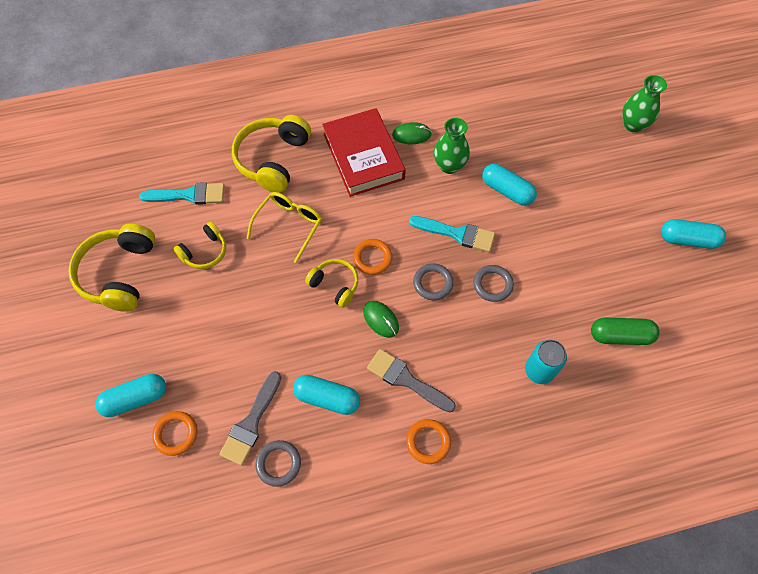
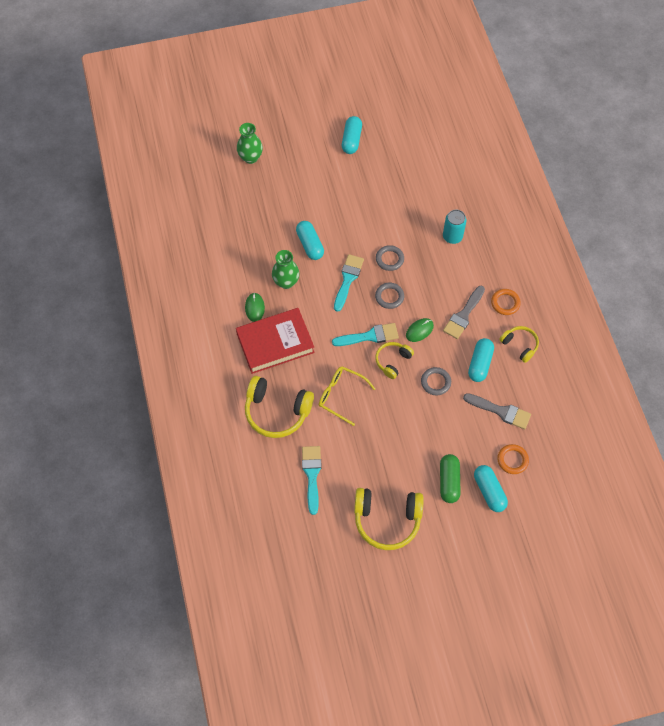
camera: 90 degrees left, 0 degrees up
yellow headphones [173,222,226,269] -> yellow headphones moved to [499,326,539,363]
grey ring [255,440,301,487] -> grey ring moved to [421,367,451,395]
orange ring [353,239,392,275] -> turquoise brush [332,323,399,346]
turquoise capsule [482,164,537,206] -> turquoise capsule turned 60 degrees counterclockwise [296,221,324,260]
green capsule [591,318,660,345] -> green capsule moved to [440,454,461,503]

